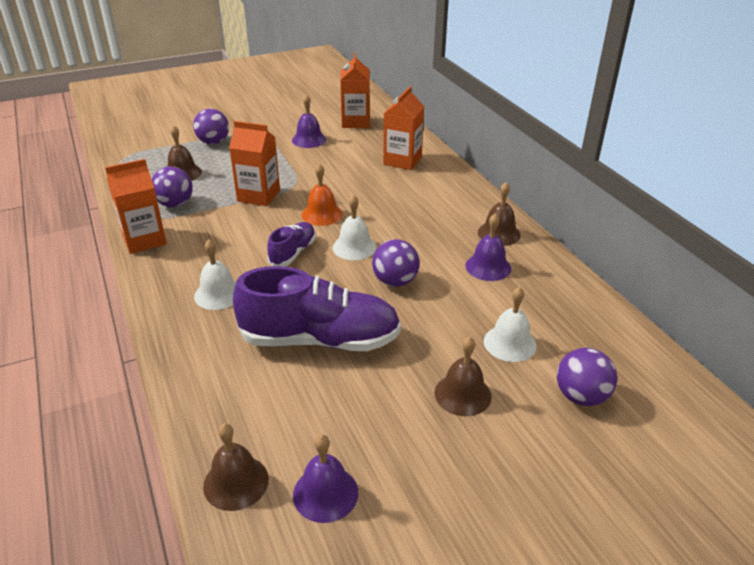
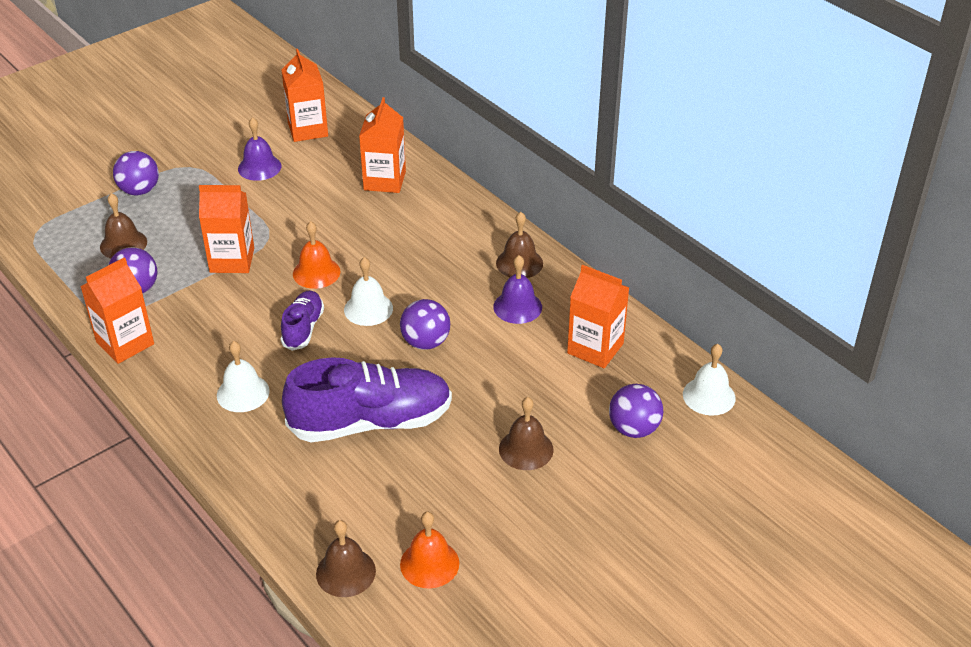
camera: 15 degrees left, 5 degrees up
purple bell [293,434,358,523] -> orange bell [400,512,459,589]
white bell [484,287,536,362] -> white bell moved to [683,344,736,416]
none -> orange carton [567,265,629,368]

